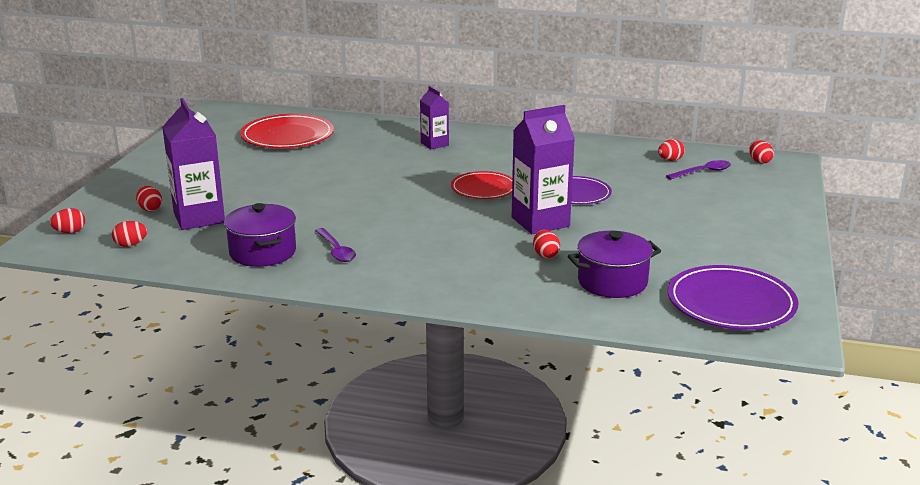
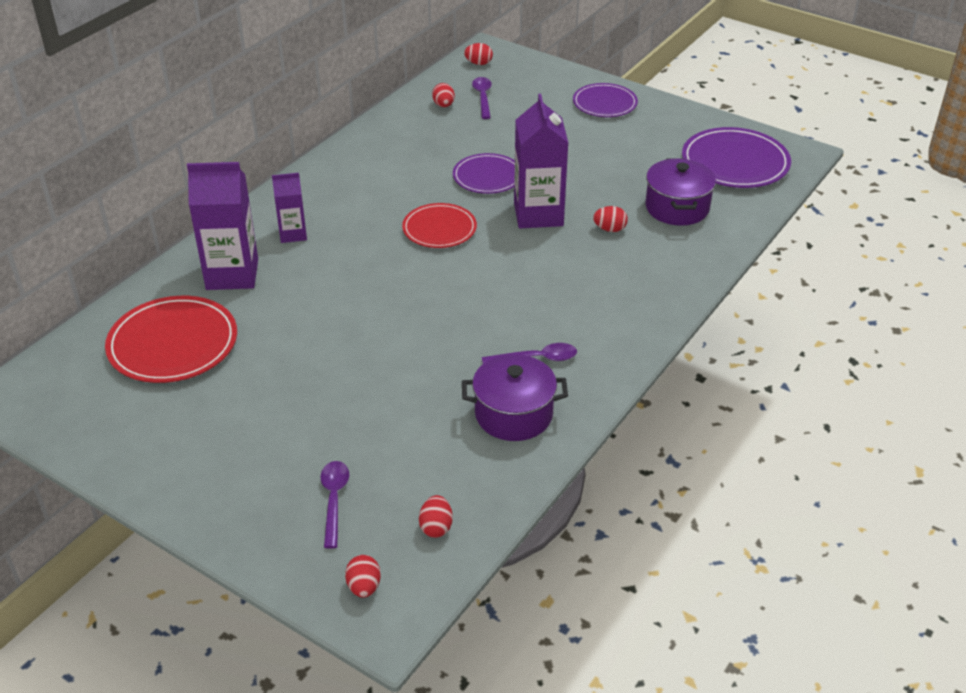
camera: 70 degrees left, 15 degrees up
red egg [136,186,162,211] -> purple spoon [320,461,349,549]
purple carton [162,98,225,230] -> purple carton moved to [187,162,258,290]
none -> purple plate [573,83,638,117]

